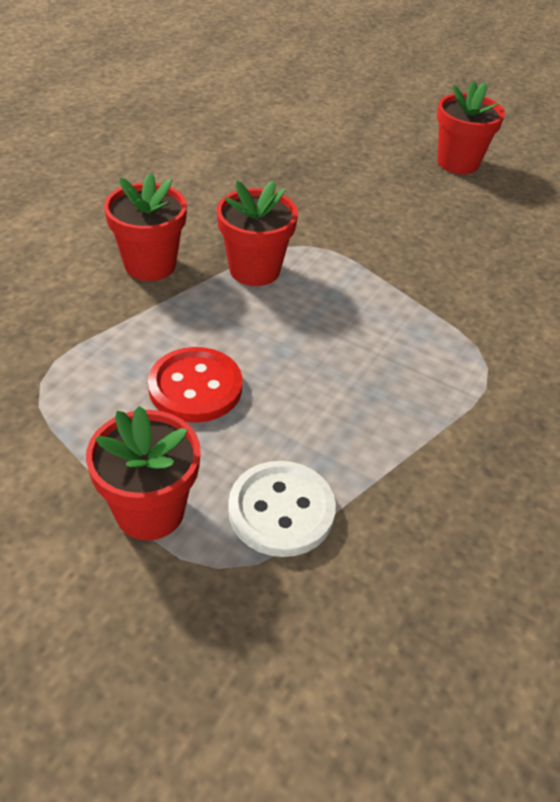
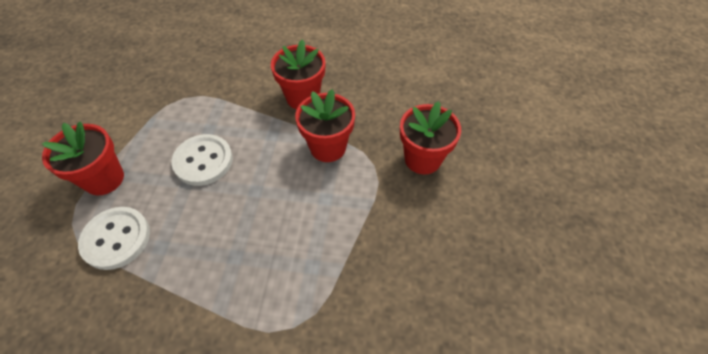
camera: 70 degrees right, 10 degrees up
red button [148,347,242,423] -> white button [171,134,233,186]
red flower pot [437,81,505,174] -> red flower pot moved to [400,101,461,174]

